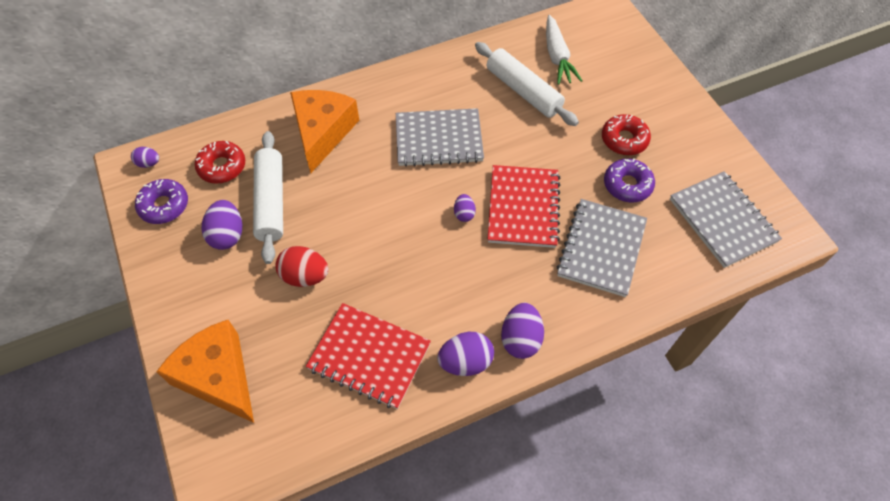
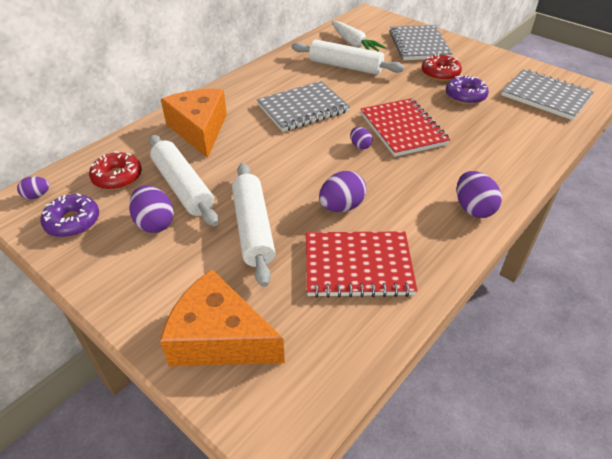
camera: 25 degrees left, 15 degrees down
red egg [275,246,329,287] -> white rolling pin [232,163,276,287]
purple egg [437,332,494,376] -> purple egg moved to [319,171,366,212]
grey notebook [556,199,647,297] -> grey notebook moved to [390,25,453,60]

